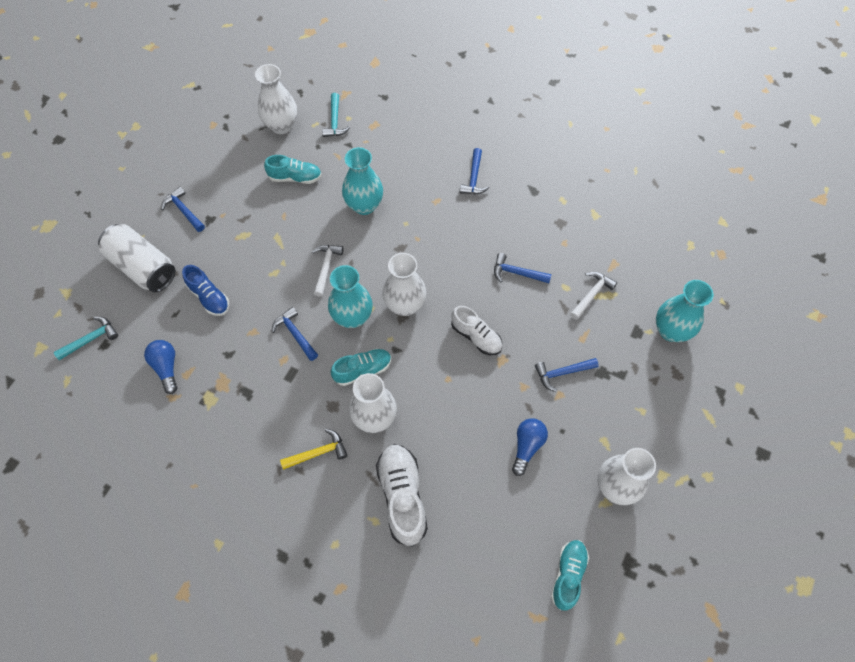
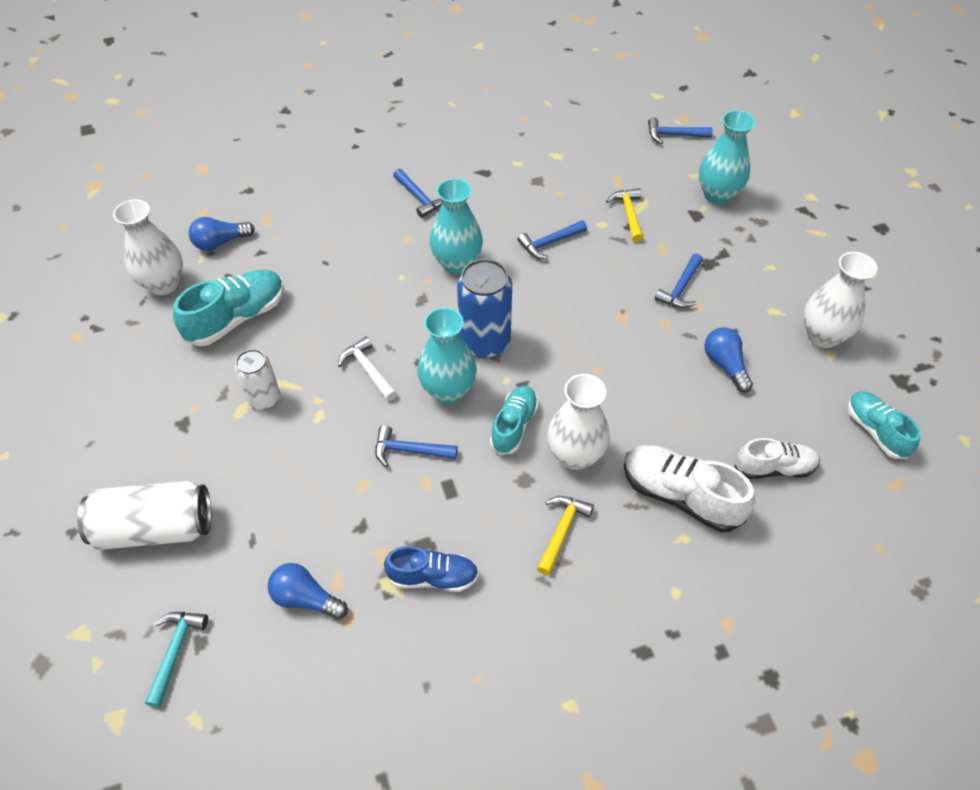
camera: 45 degrees left, 10 degrees down
blue hammer [161,187,205,232] -> blue hammer moved to [648,117,713,144]
blue shoe [182,265,229,316] -> blue shoe moved to [384,546,479,592]
turquoise shoe [264,155,322,184] -> turquoise shoe [173,269,284,346], size x1.52
turquoise hammer [322,93,350,137] -> blue light bulb [189,217,255,251]
turquoise vase [342,147,383,215] -> turquoise vase moved to [430,178,483,274]
white vase [382,253,426,316] -> blue can [457,259,512,358]
white shoe [451,306,502,355] -> white shoe moved to [735,438,820,479]
white hammer [570,272,617,320] -> yellow hammer [606,188,643,242]
none -> white can [235,349,280,410]

